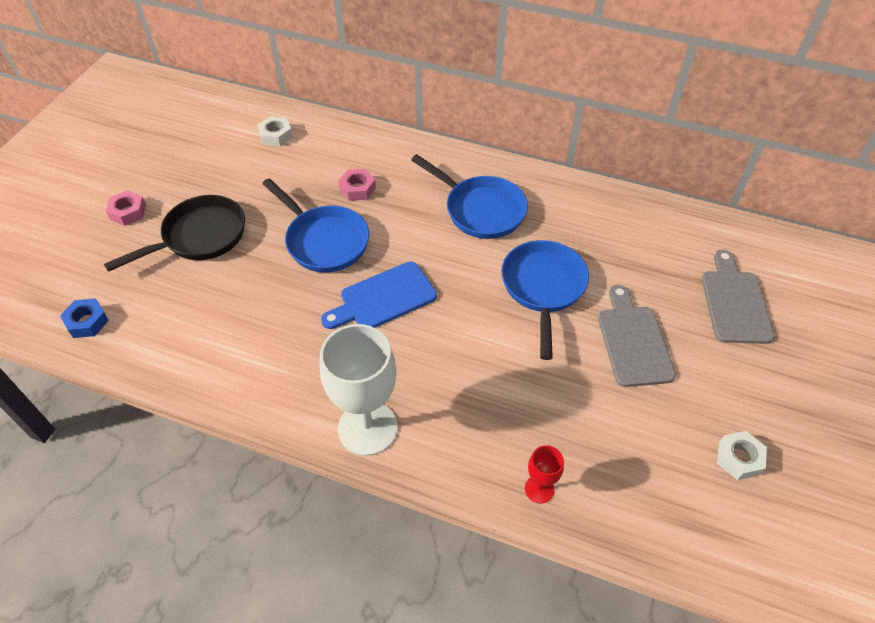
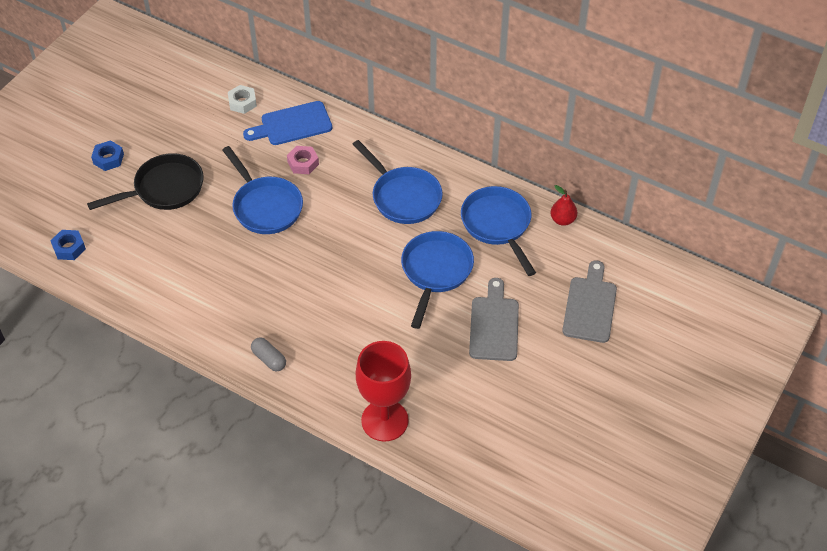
camera: 10 degrees right, 0 degrees up
pink nut [106,190,146,226] -> blue nut [91,140,124,171]
white goblet [320,324,398,456] -> grey capsule [251,337,286,371]
blue cutting board [321,262,437,329] -> blue cutting board moved to [243,101,332,145]
red goblet [525,445,564,503] -> red goblet [355,341,411,441], size x2.13
white nut [717,431,767,480] -> none
none -> blue pan [461,186,536,276]
none -> red pear [550,185,577,226]

